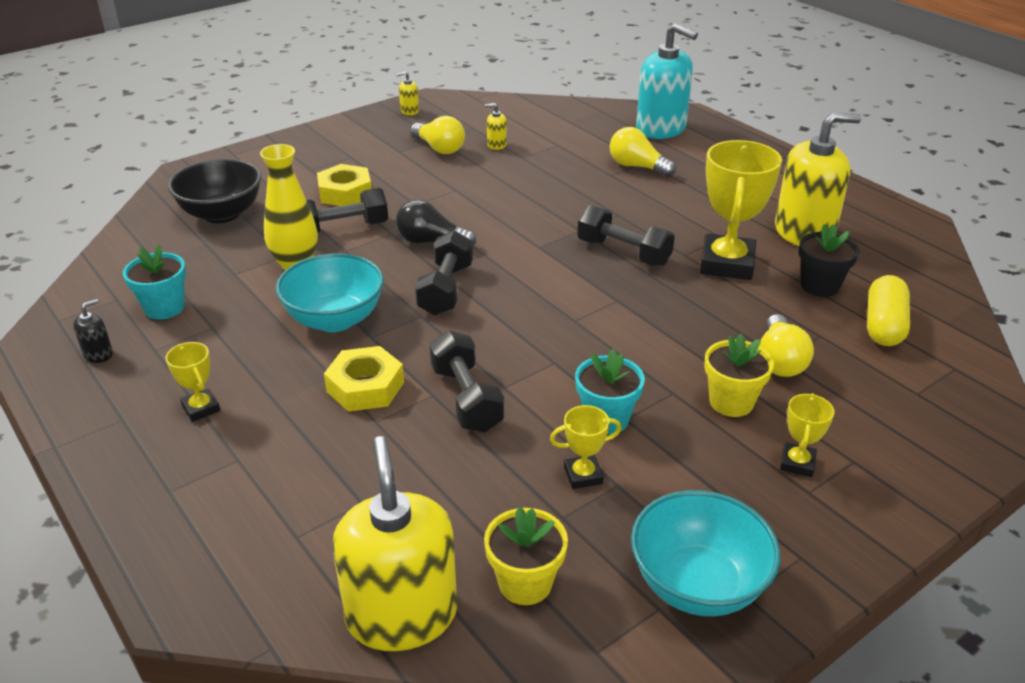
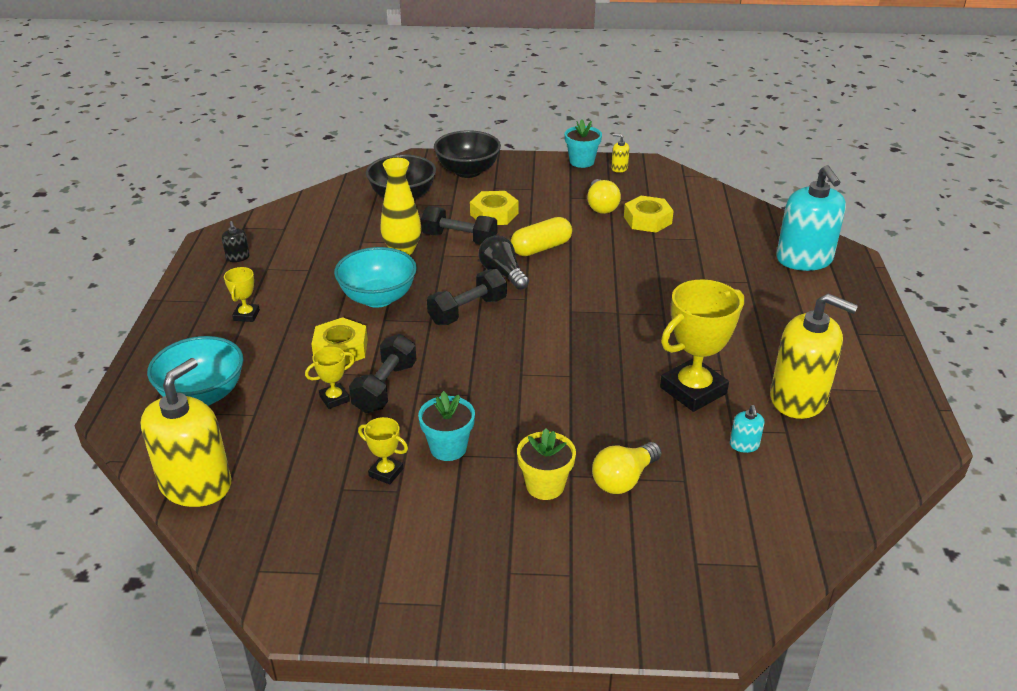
camera: 40 degrees right, 0 degrees up
black soap dispenser [73,299,113,363] -> black soap dispenser turned 75 degrees clockwise [222,221,250,262]
turquoise flower pot [123,245,186,320] -> turquoise flower pot moved to [565,120,602,168]
yellow flower pot [484,507,568,605] -> none
yellow soap dispenser [485,103,507,150] -> yellow nut [624,196,674,233]
black dumbbell [577,205,675,266] -> none
yellow light bulb [610,127,676,177] -> none
turquoise bowl [631,490,780,616] -> turquoise bowl moved to [147,336,243,406]
yellow trophy [780,393,835,477] -> yellow trophy moved to [305,347,355,409]
black flower pot [799,224,859,297] -> turquoise soap dispenser [730,405,764,453]
yellow capsule [867,275,910,346] -> yellow capsule moved to [511,217,572,256]
none -> black bowl [434,130,501,178]

